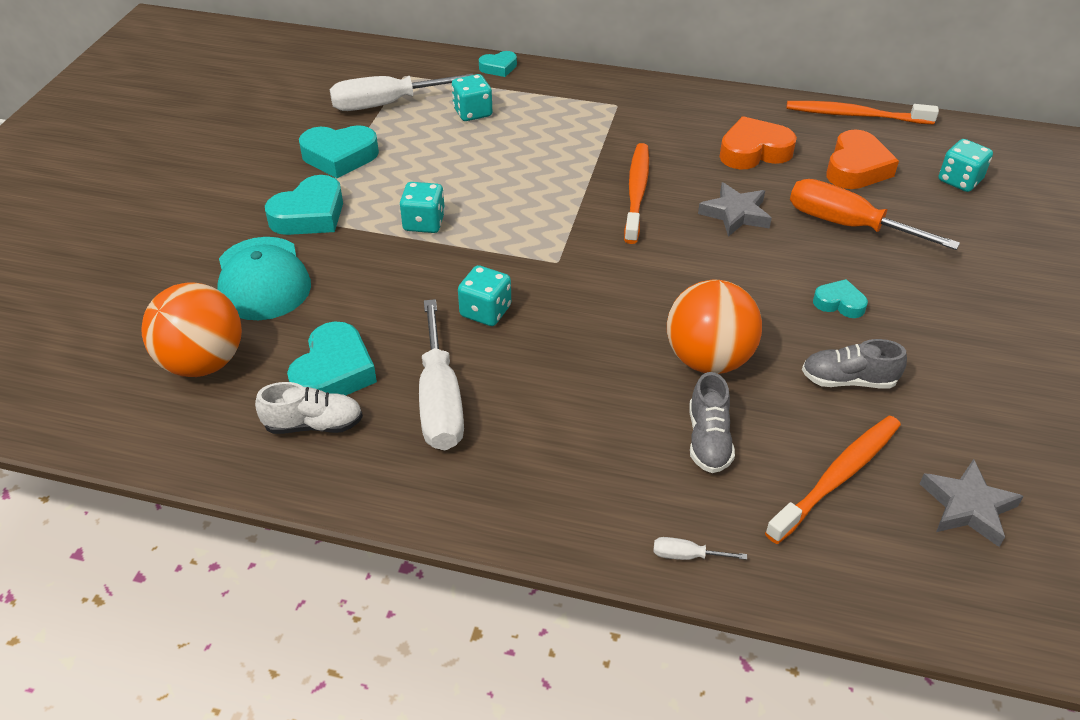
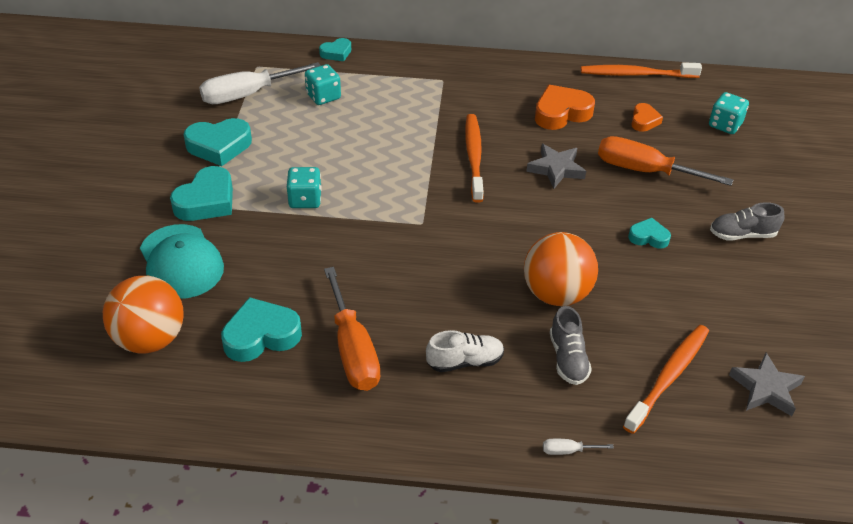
camera: 10 degrees left, 0 degrees up
white shoe [255,382,363,434] -> white shoe moved to [426,330,504,372]
turquoise heart [287,321,377,395] -> turquoise heart turned 120 degrees counterclockwise [221,297,302,362]
white screwdriver [419,299,464,450] -> orange screwdriver [324,267,380,391]
turquoise dice [458,265,511,326] -> none
grey shoe [802,339,907,389] -> grey shoe moved to [710,202,784,240]
orange heart [826,130,899,189] -> orange heart [631,103,663,132], size x0.57

